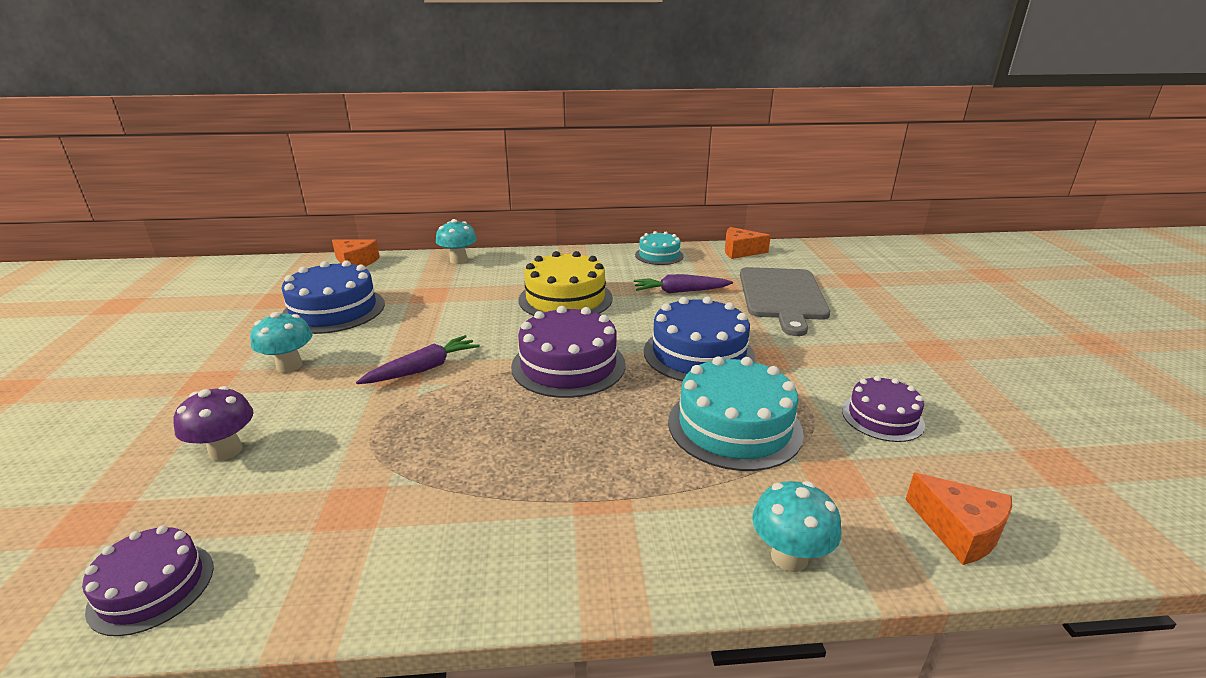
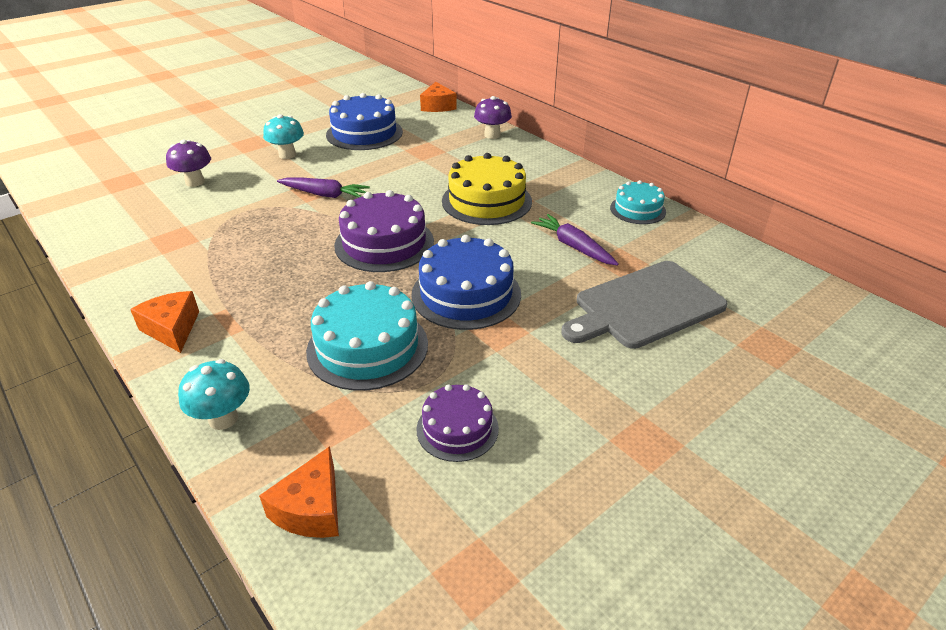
camera: 55 degrees right, 10 degrees up
purple cake [82,525,214,636] -> none
turquoise mushroom [436,219,477,264] -> purple mushroom [474,96,512,139]
orange cheese [725,227,771,259] -> orange cheese moved to [130,291,199,353]

